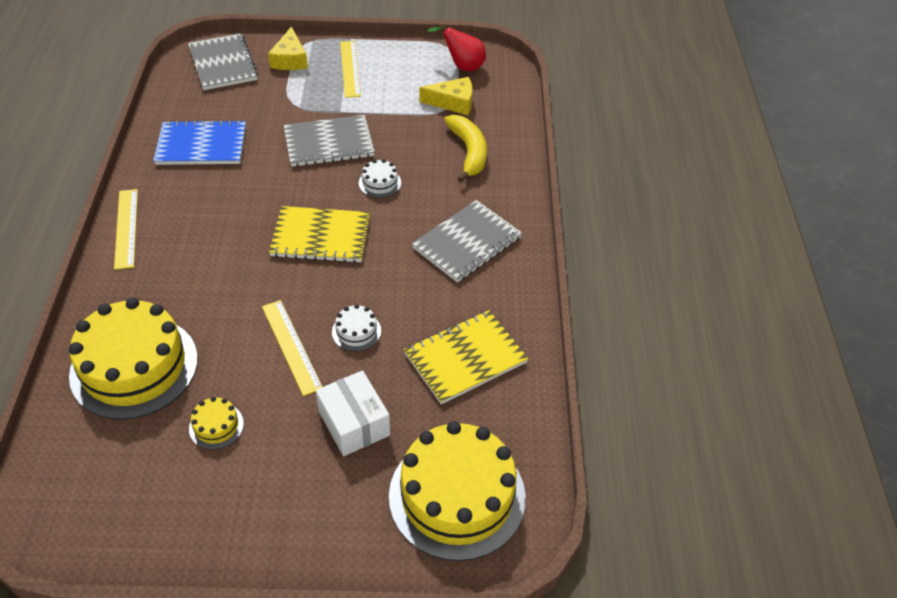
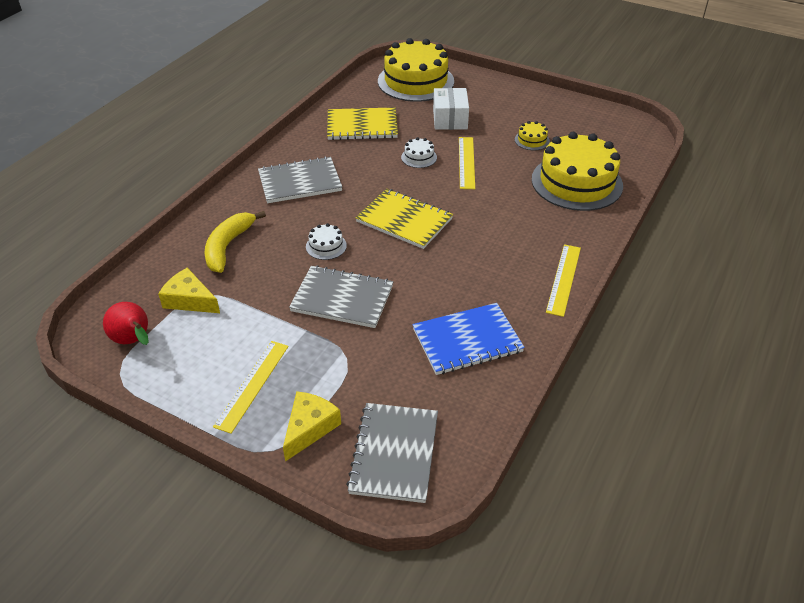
camera: 150 degrees left, 5 degrees down
blue notebook [153,120,246,165] -> blue notebook turned 45 degrees counterclockwise [412,303,525,375]

